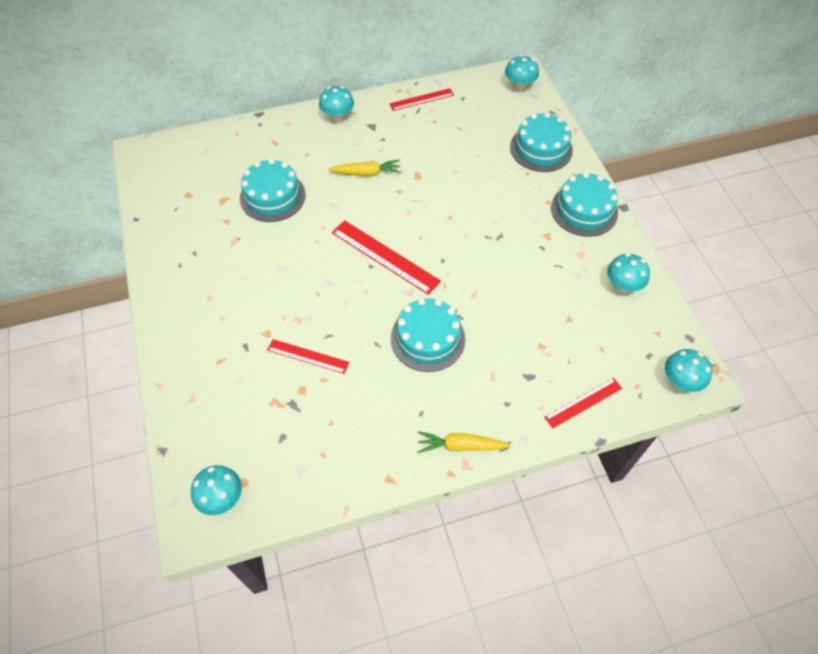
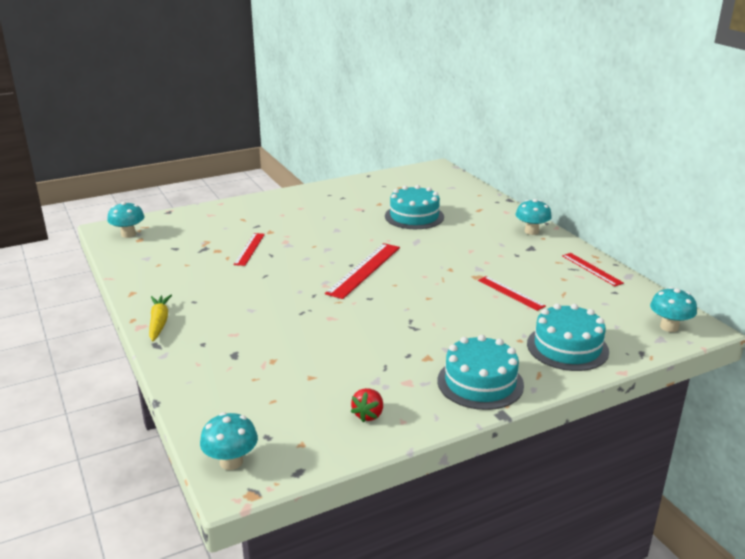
camera: 80 degrees right, 30 degrees down
yellow carrot [328,160,401,176] -> none
turquoise cake [391,298,465,372] -> none
red ruler [544,378,622,428] -> red ruler moved to [478,276,546,311]
turquoise mushroom [607,253,650,293] -> red strawberry [351,388,383,422]

